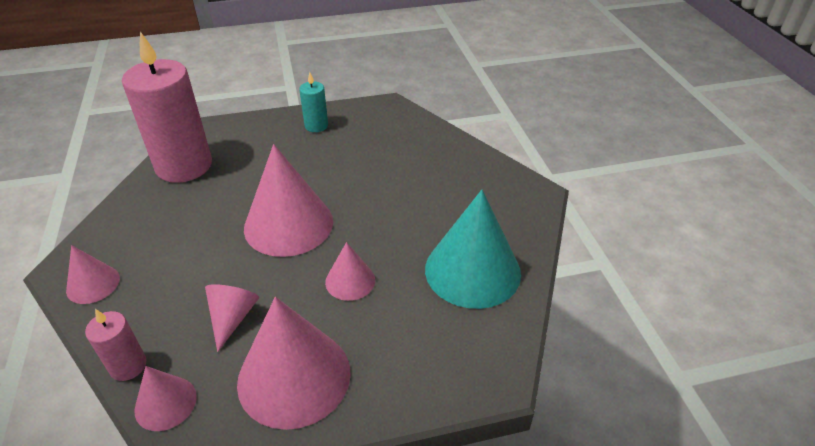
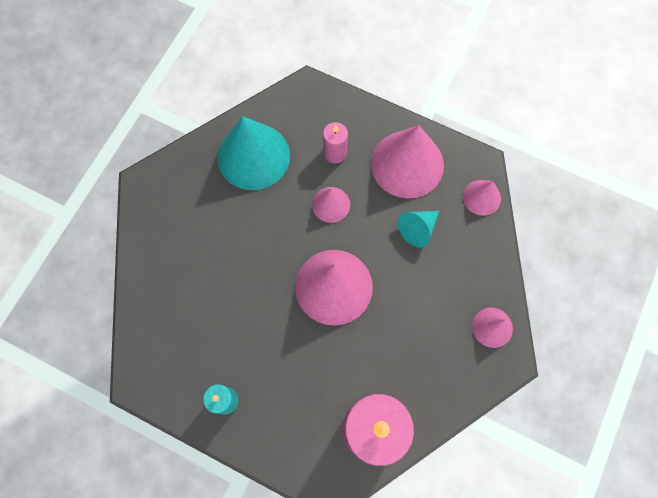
camera: 140 degrees left, 30 degrees up
pink candle [85,309,146,381] -> pink candle moved to [323,122,348,164]
pink cone [205,284,259,352] -> turquoise cone [398,211,439,248]

